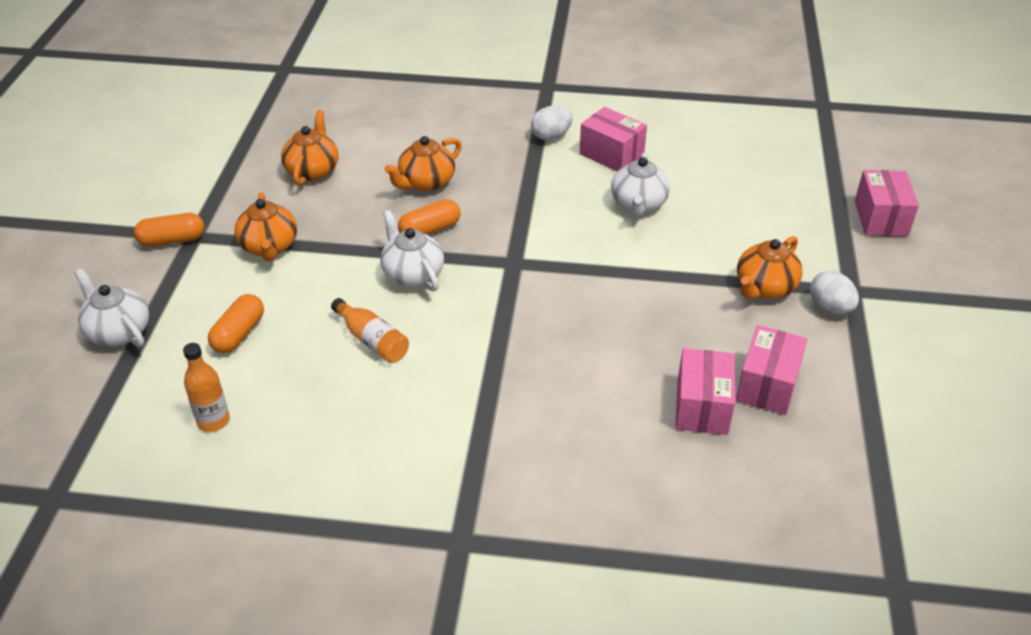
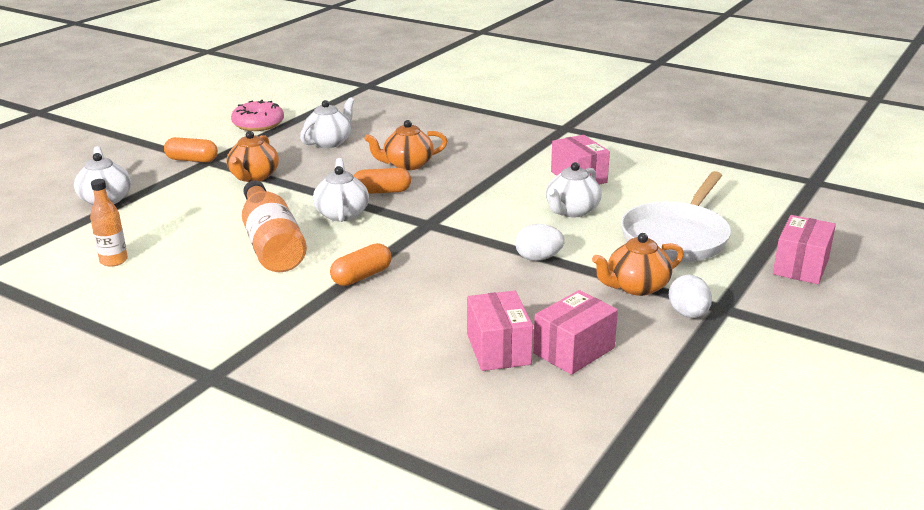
camera: 25 degrees right, 15 degrees down
orange capsule [208,294,264,353] -> orange capsule moved to [330,243,392,286]
orange teapot [281,110,338,186] -> white teapot [300,97,354,148]
orange bottle [331,298,409,363] -> orange bottle [242,180,307,272], size x1.78
white egg [531,106,573,141] -> white egg moved to [515,224,565,261]
pink box [675,348,735,435] -> pink box turned 45 degrees counterclockwise [467,291,533,371]
none -> pink donut [231,100,284,131]
none -> white pan [621,171,731,262]

